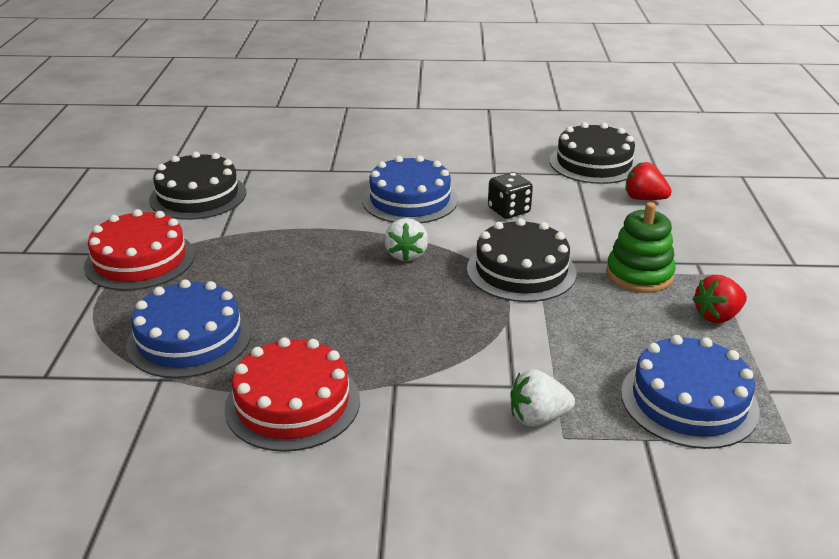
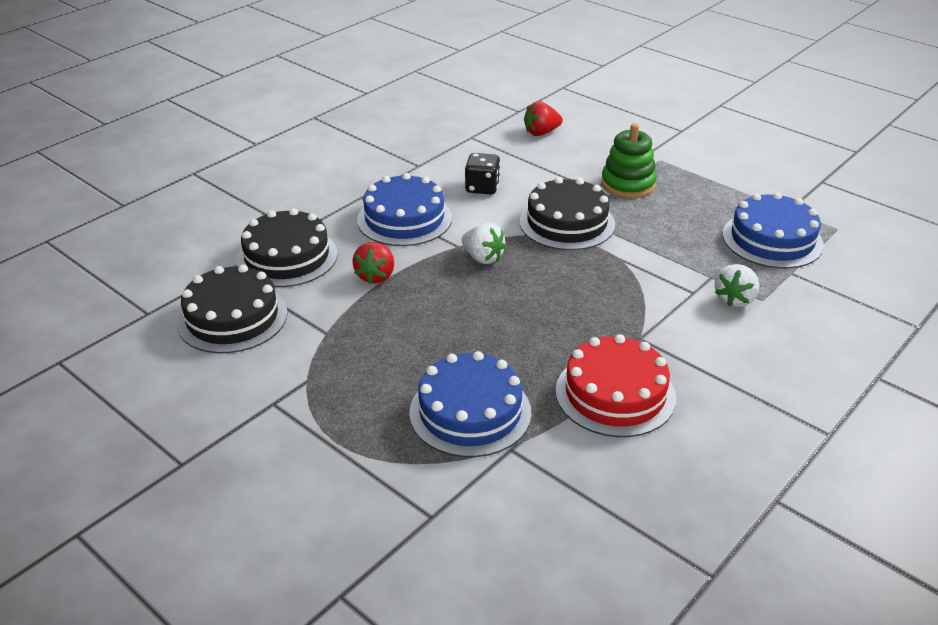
camera: 50 degrees left, 5 degrees up
red cake [84,209,195,290] -> none
black cake [550,122,639,184] -> black cake moved to [236,208,338,287]
red strawberry [692,275,747,323] -> red strawberry moved to [352,242,394,284]

